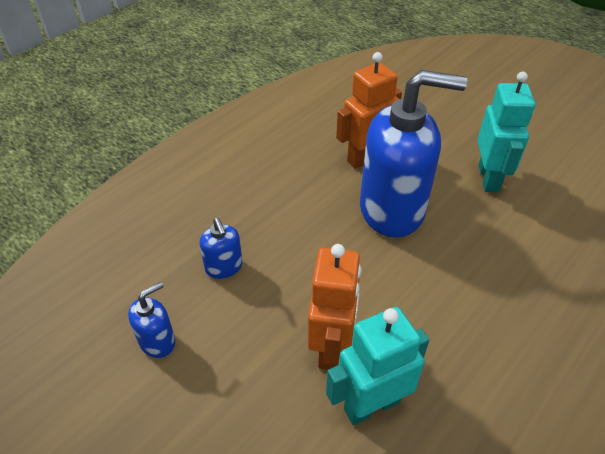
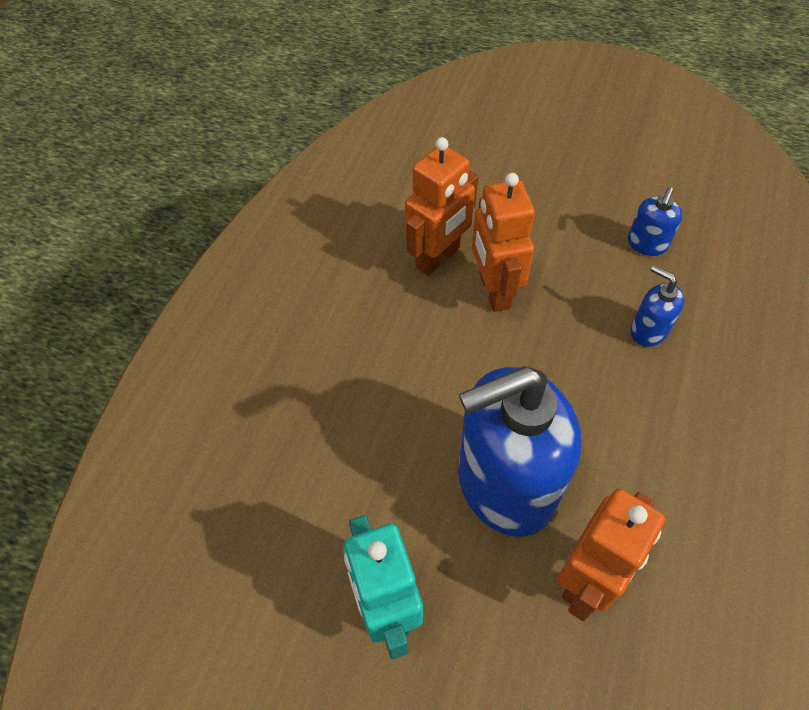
camera: 160 degrees right, 10 degrees up
turquoise robot [326,307,429,425] -> orange robot [405,137,478,276]

